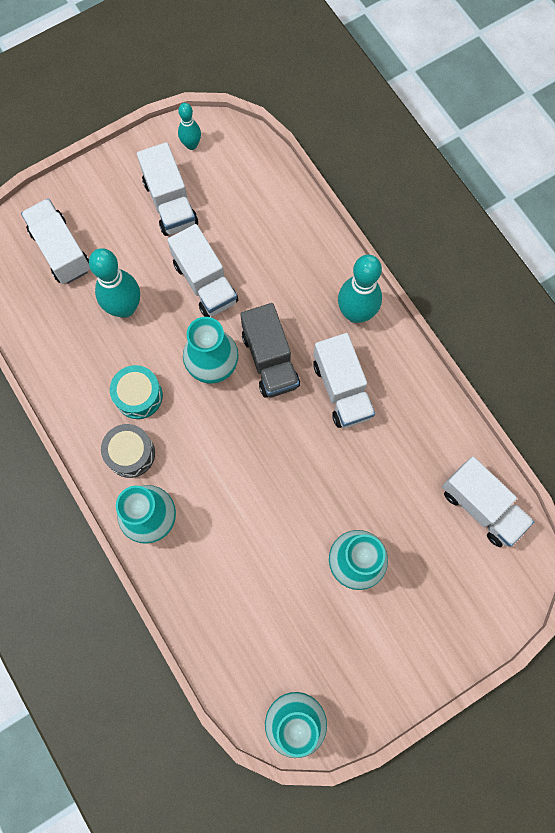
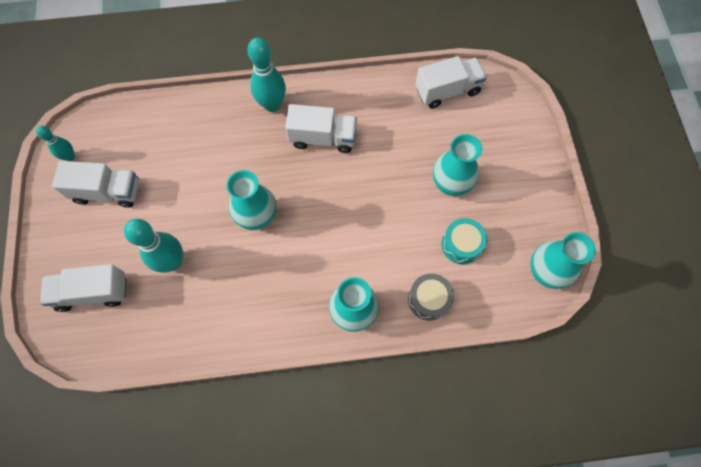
camera: 65 degrees left, 5 degrees down
grey drum [101,424,155,478] -> grey drum moved to [408,274,454,321]
turquoise drum [110,365,163,419] -> turquoise drum moved to [442,218,487,264]
white truck [167,224,238,317] -> none
grey truck [240,303,300,398] -> none

